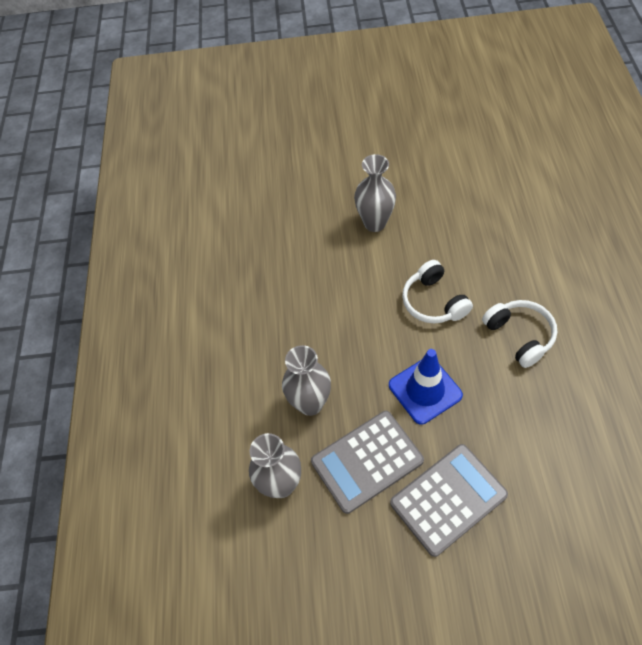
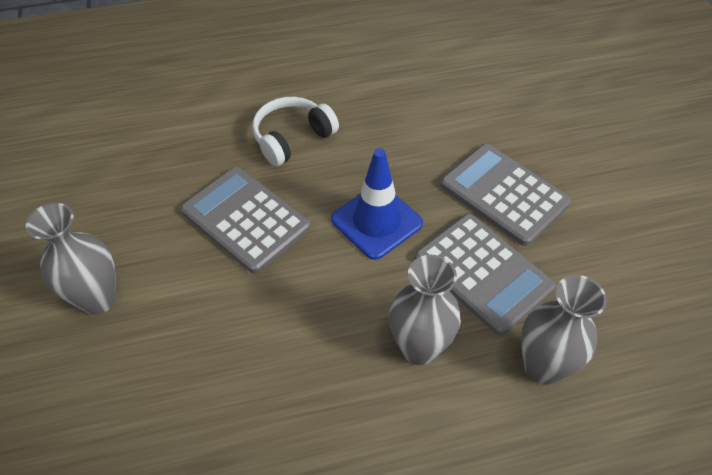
camera: 105 degrees left, 5 degrees down
white headphones [402,260,473,323] -> grey calculator [181,167,311,274]

